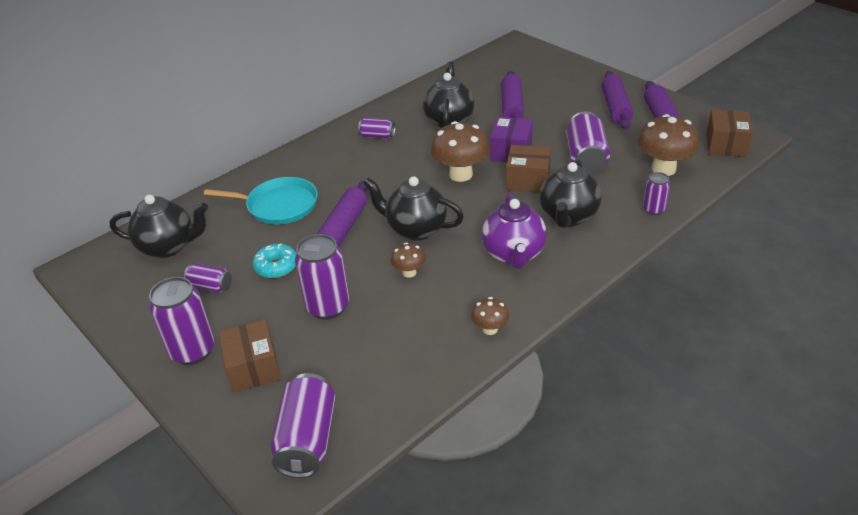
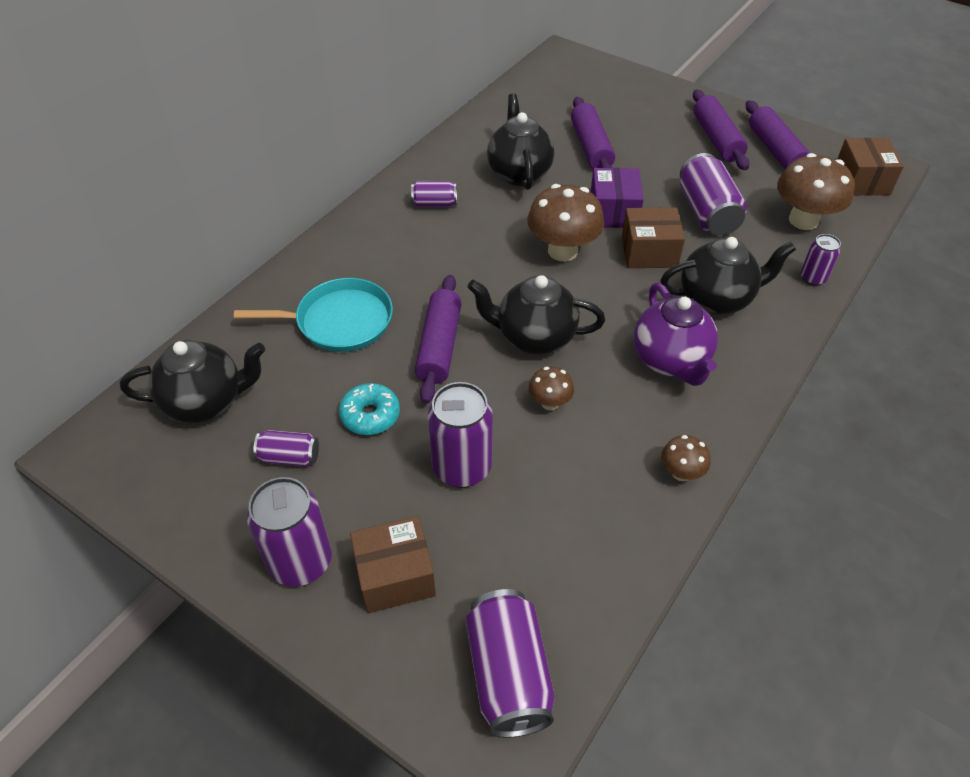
camera: 15 degrees left, 10 degrees up
brown box [218,319,281,393] -> brown box turned 75 degrees counterclockwise [350,516,436,613]
black teapot [539,159,602,228] -> black teapot turned 105 degrees counterclockwise [660,237,796,315]

